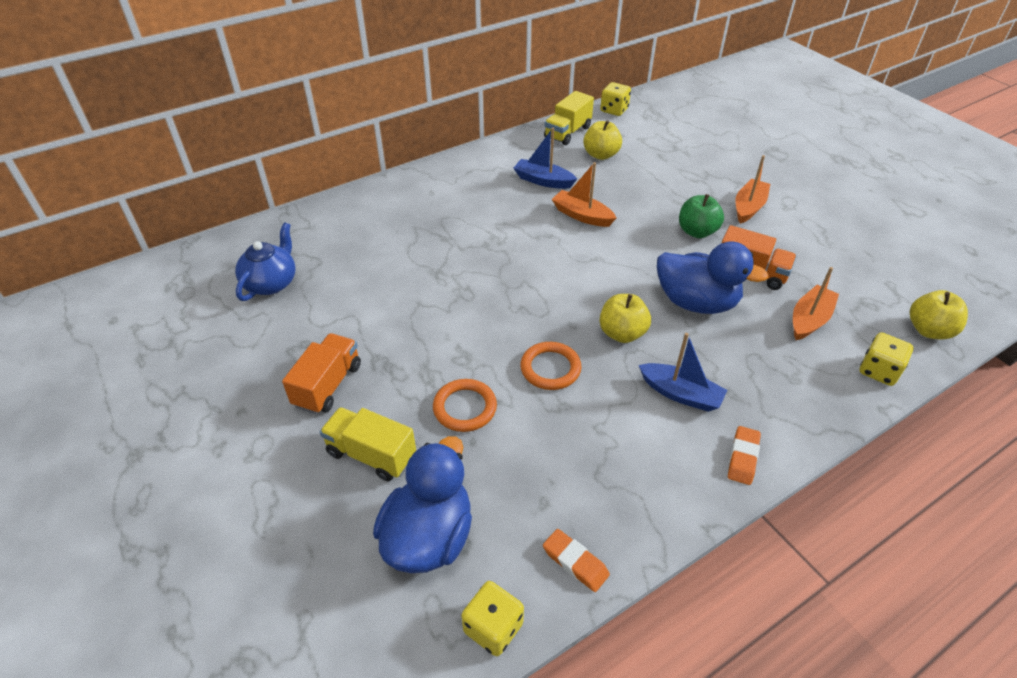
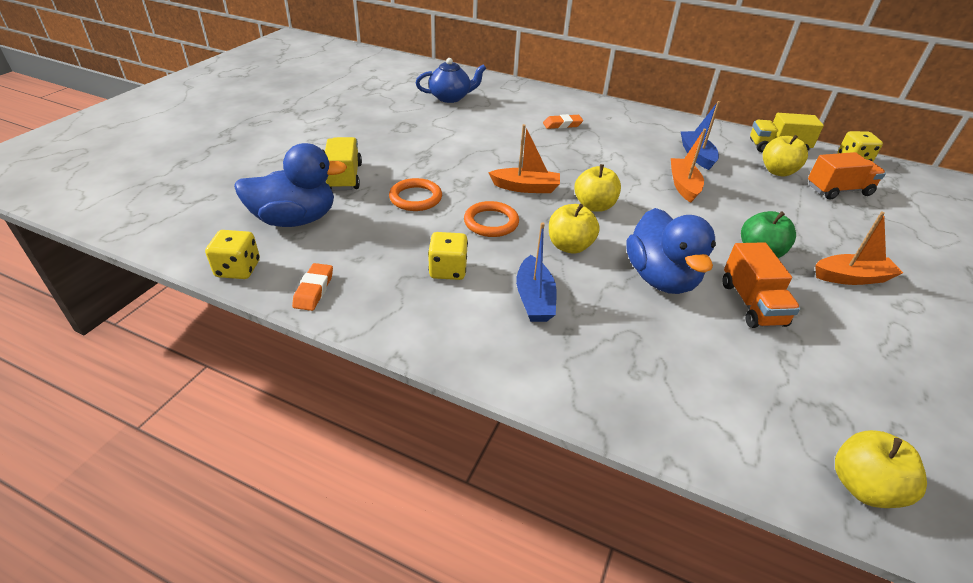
camera: 55 degrees right, 5 degrees down
orange truck [282,333,361,414] -> orange truck moved to [808,152,886,200]
orange eraser [728,426,761,485] -> orange eraser moved to [543,114,583,129]
orange boat [793,267,839,340] -> orange boat moved to [488,124,560,193]
yellow dice [859,332,913,386] -> yellow dice moved to [428,232,468,280]
none -> yellow apple [574,164,621,212]

